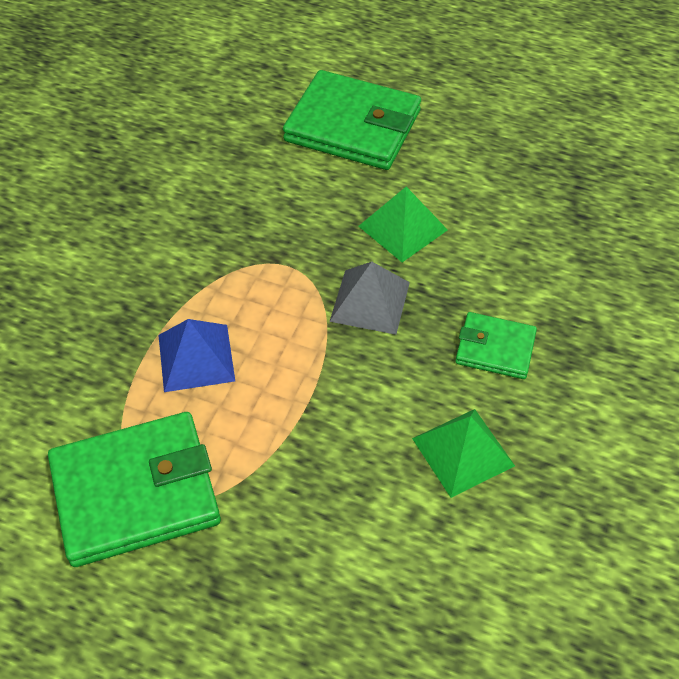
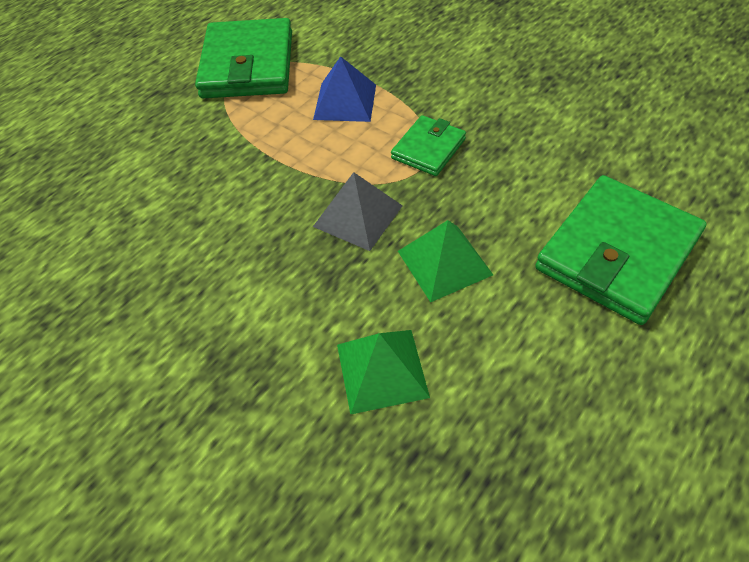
camera: 110 degrees right, 0 degrees up
green pyramid [412,409,515,498] -> green pyramid moved to [337,330,430,415]
green wallet [455,312,537,379] -> green wallet moved to [391,115,466,176]

